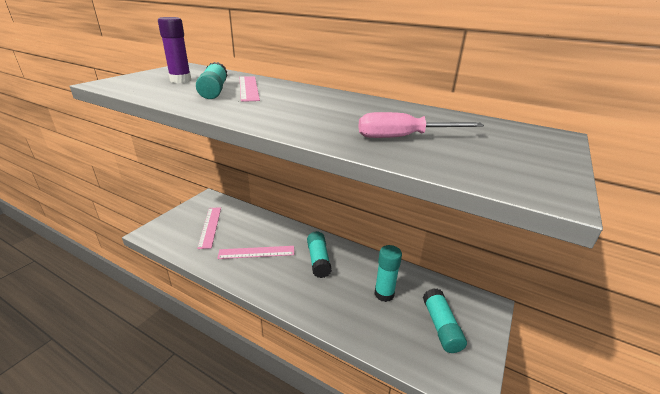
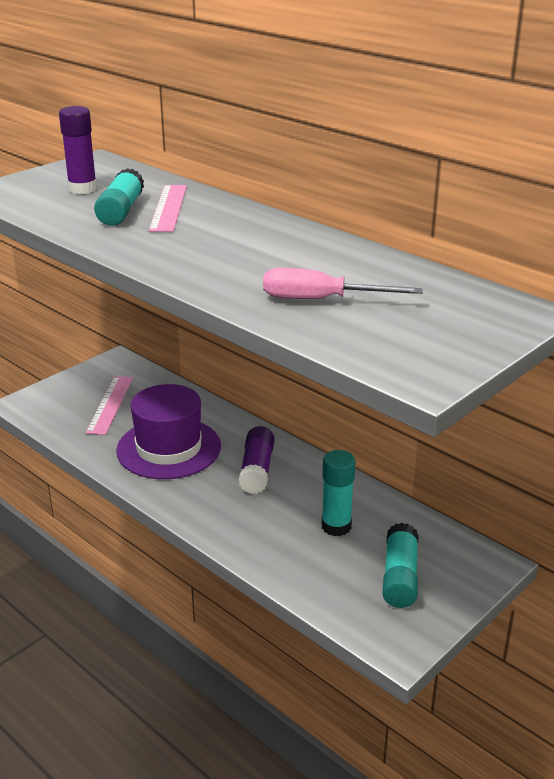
camera: 15 degrees right, 0 degrees up
pink ruler [217,246,294,259] -> purple hat [116,384,221,479]
turquoise glue stick [307,231,332,278] -> purple glue stick [239,426,274,494]

